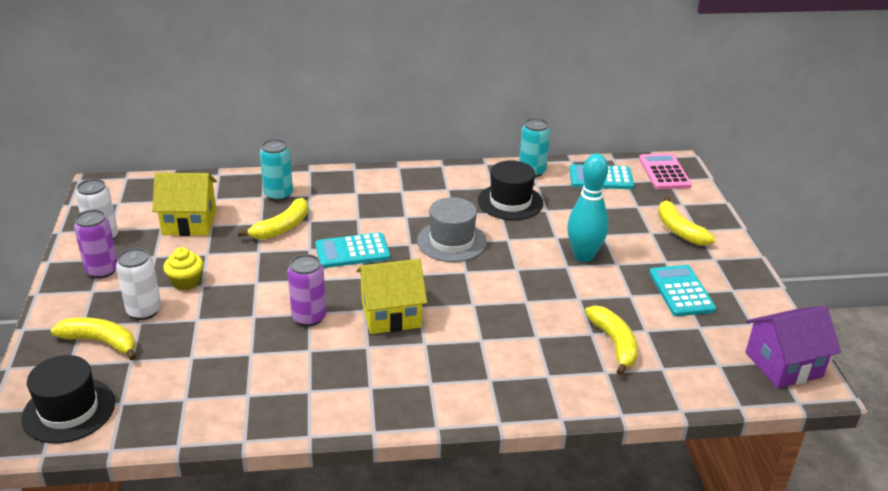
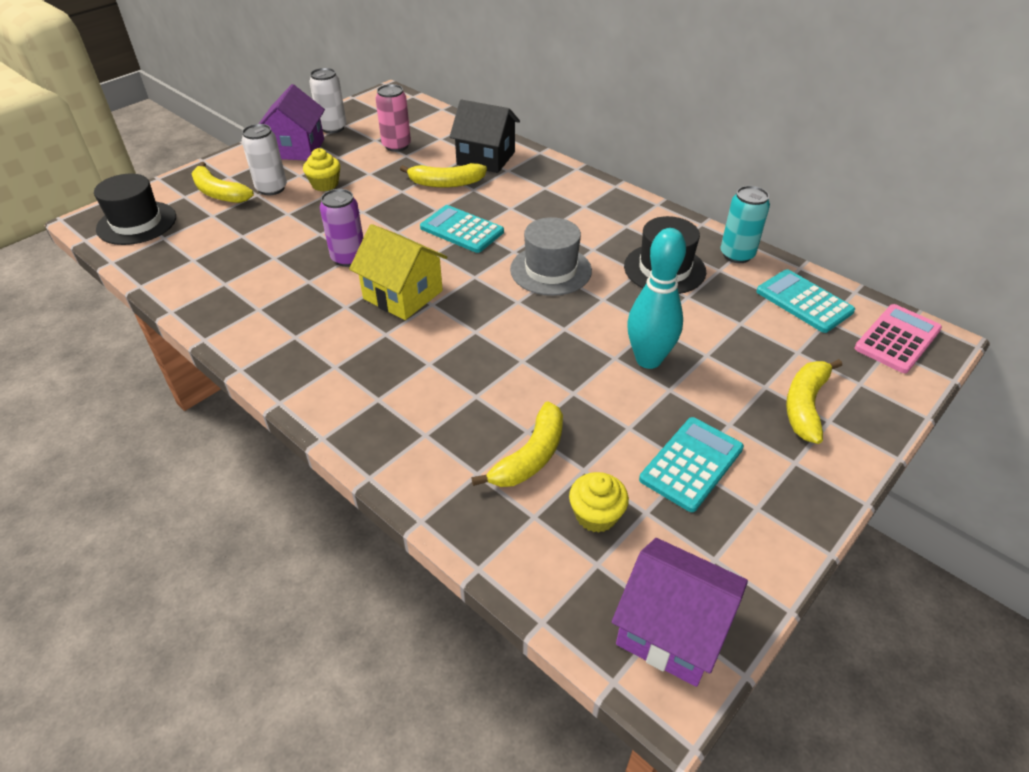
camera: 50 degrees right, 10 degrees up
yellow banana [51,318,136,361] -> yellow banana turned 150 degrees clockwise [192,162,254,203]
purple can [74,209,118,278] -> purple house [259,84,325,161]
yellow house [152,173,217,236] -> pink can [376,84,411,152]
turquoise can [260,139,293,201] -> black house [449,100,520,173]
none -> yellow cupcake [569,472,629,533]

